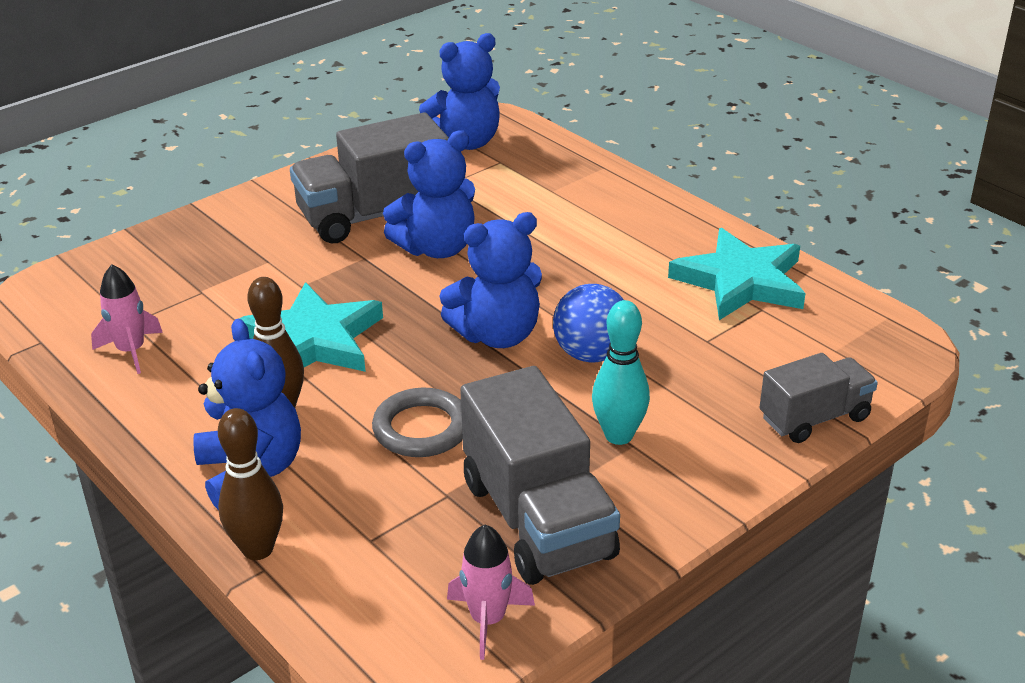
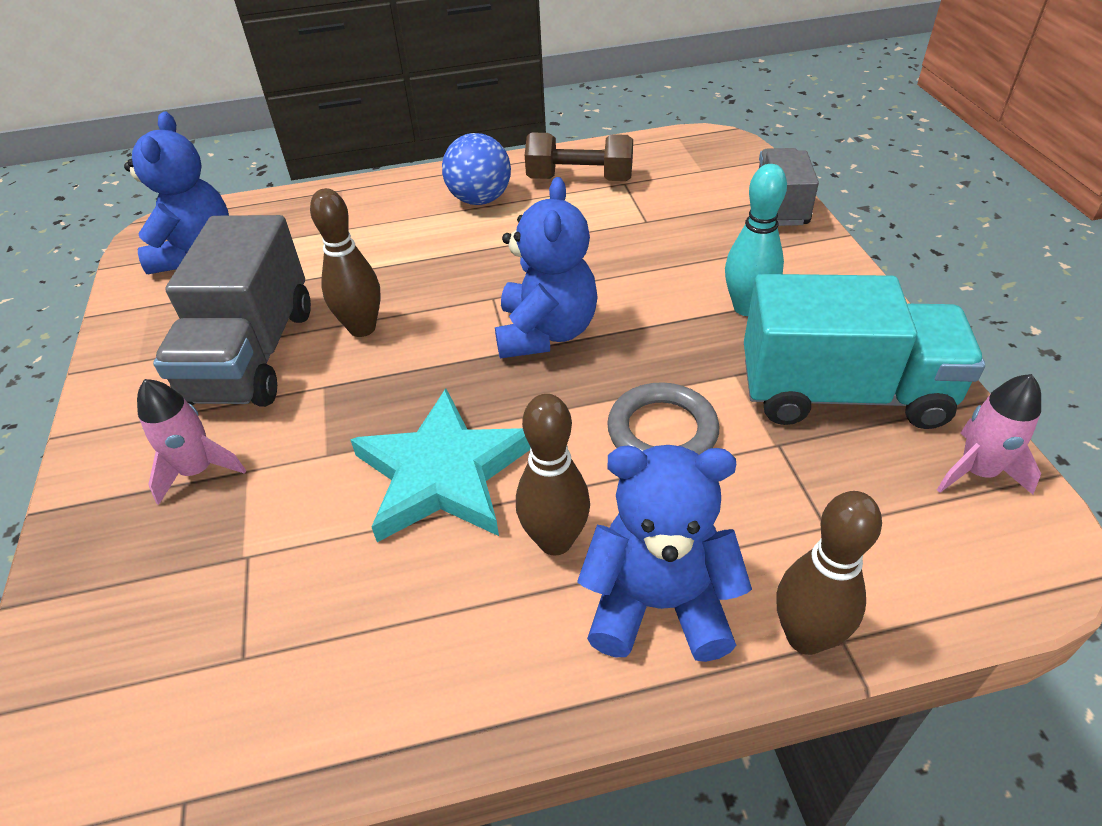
camera: 60 degrees left, 10 degrees up
pink rocket [91,264,163,374] -> pink rocket moved to [137,379,246,505]
blue teddy bear [383,130,475,258] -> brown bowling pin [310,188,381,337]
grey truck [460,366,620,585] -> turquoise truck [744,274,985,429]
blue ball [553,284,624,363] -> blue ball moved to [442,133,511,205]
turquoise star [668,228,806,320] -> brown dumbbell [525,132,633,181]

